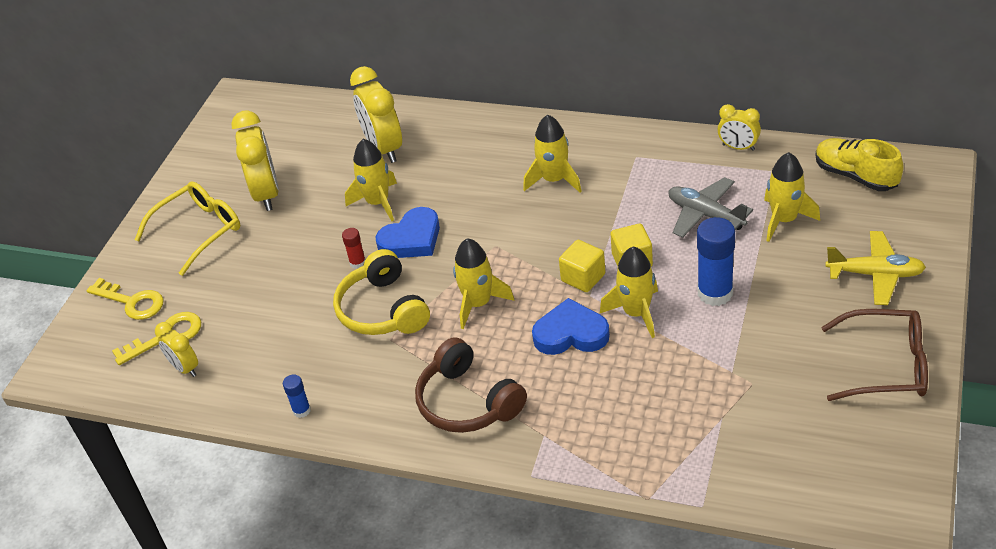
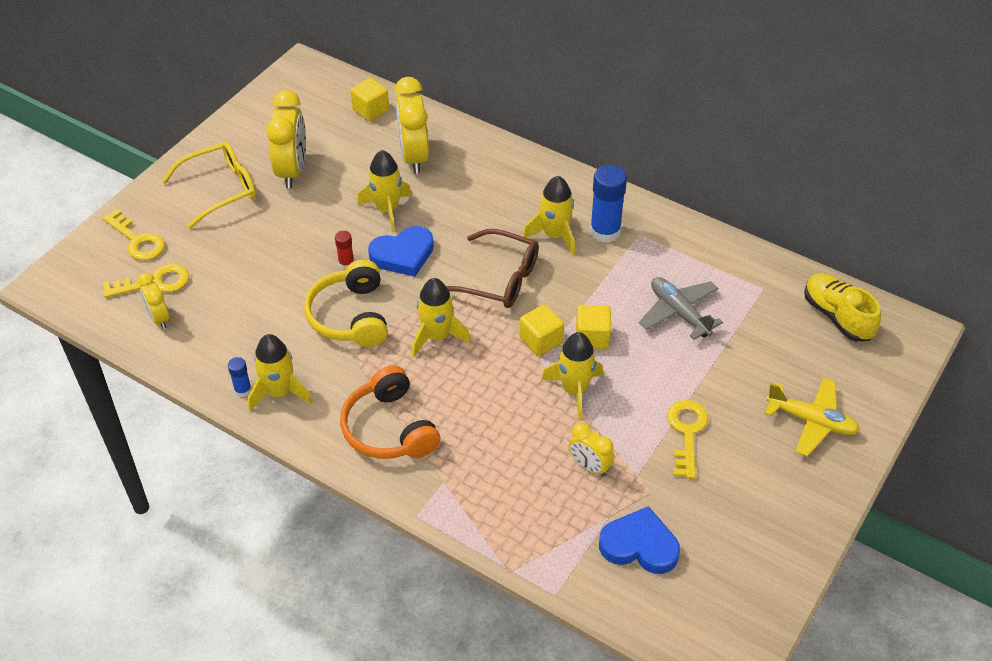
camera: 10 degrees right, 5 degrees up
brown headphones [415,337,527,433] -> orange headphones [340,365,440,459]
blue heart [532,298,610,355] -> blue heart moved to [599,506,680,574]
blue glue stick [697,217,735,306] -> blue glue stick moved to [590,165,627,243]
yellow clock [718,104,761,151] -> yellow clock moved to [569,423,614,477]
yellow rocket [764,152,820,242] -> yellow rocket moved to [248,334,312,411]
brown glasses [821,309,928,401] -> brown glasses moved to [446,229,539,308]
none -> yellow cube [350,78,389,121]
none -> yellow key [667,400,708,479]

